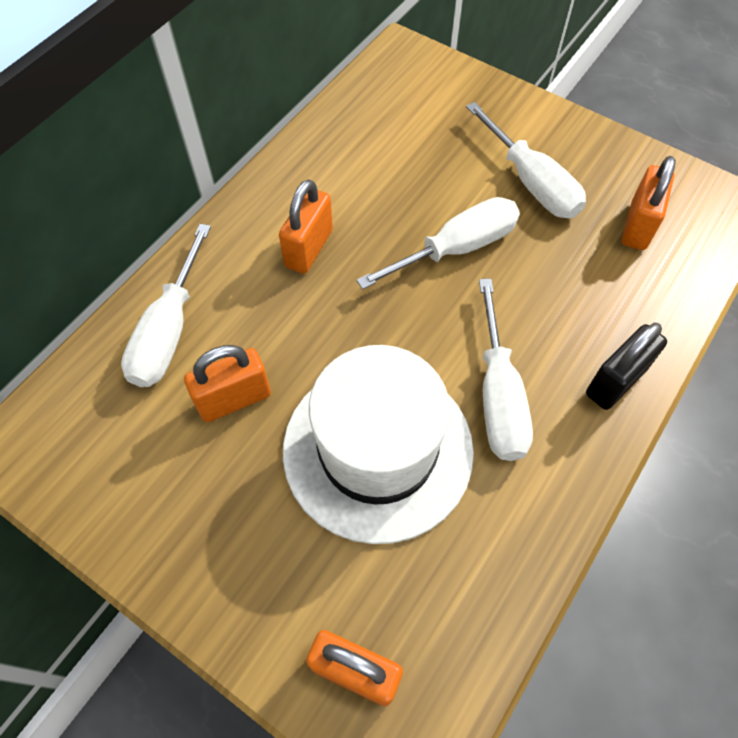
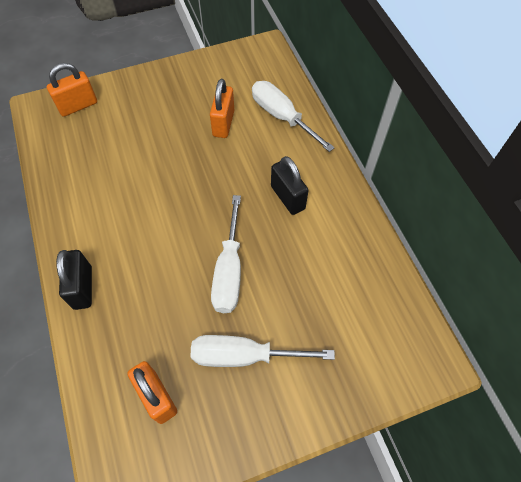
camera: 125 degrees right, 0 degrees up
orange padlock [279,179,333,274] -> black padlock [271,156,308,215]
white hat [283,345,474,544] -> none
white screwdriver [479,279,533,461] -> none

